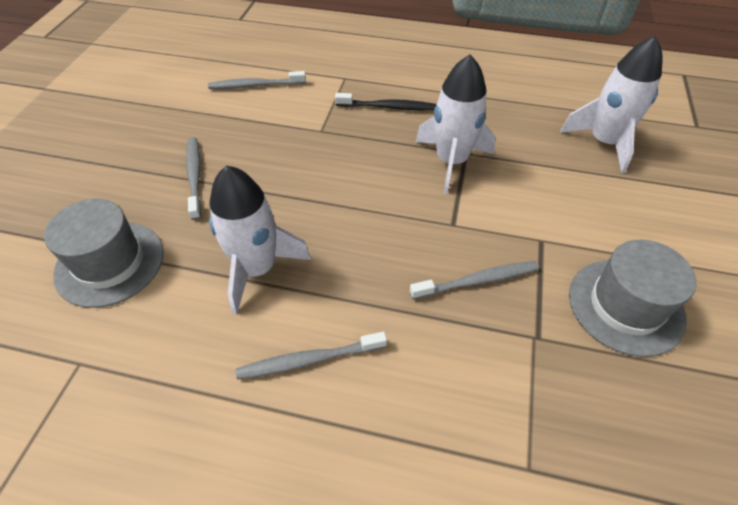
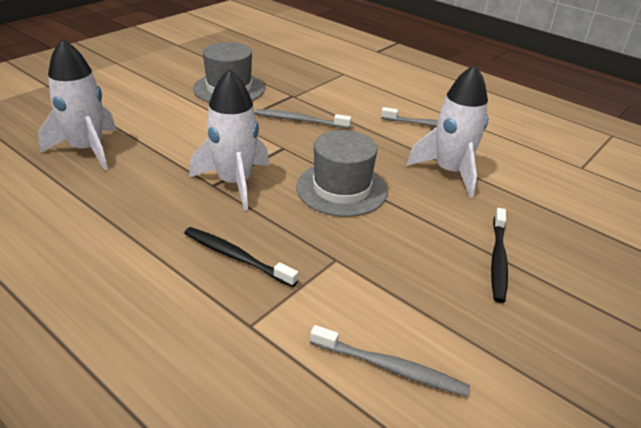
camera: 155 degrees left, 15 degrees down
grey hat [44,199,164,308] -> grey hat moved to [296,130,387,217]
grey toothbrush [186,137,201,220] -> black toothbrush [491,208,508,303]

